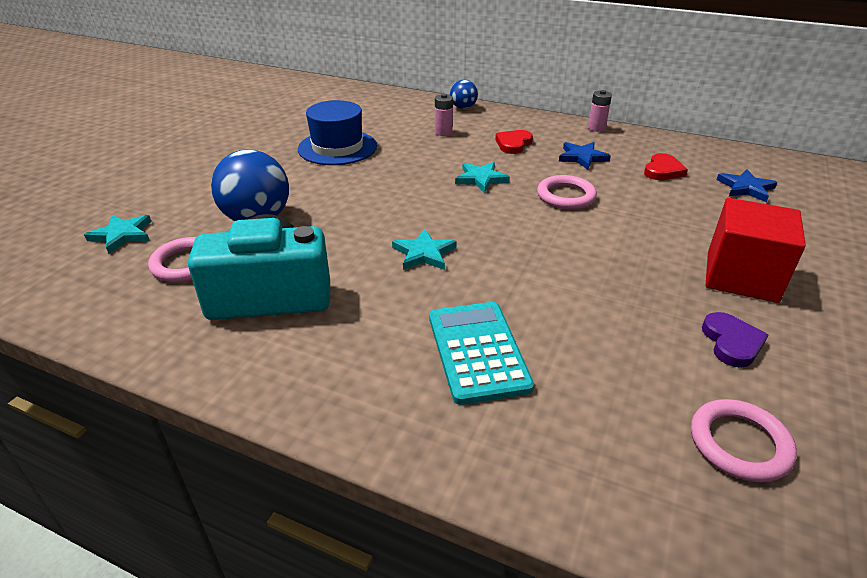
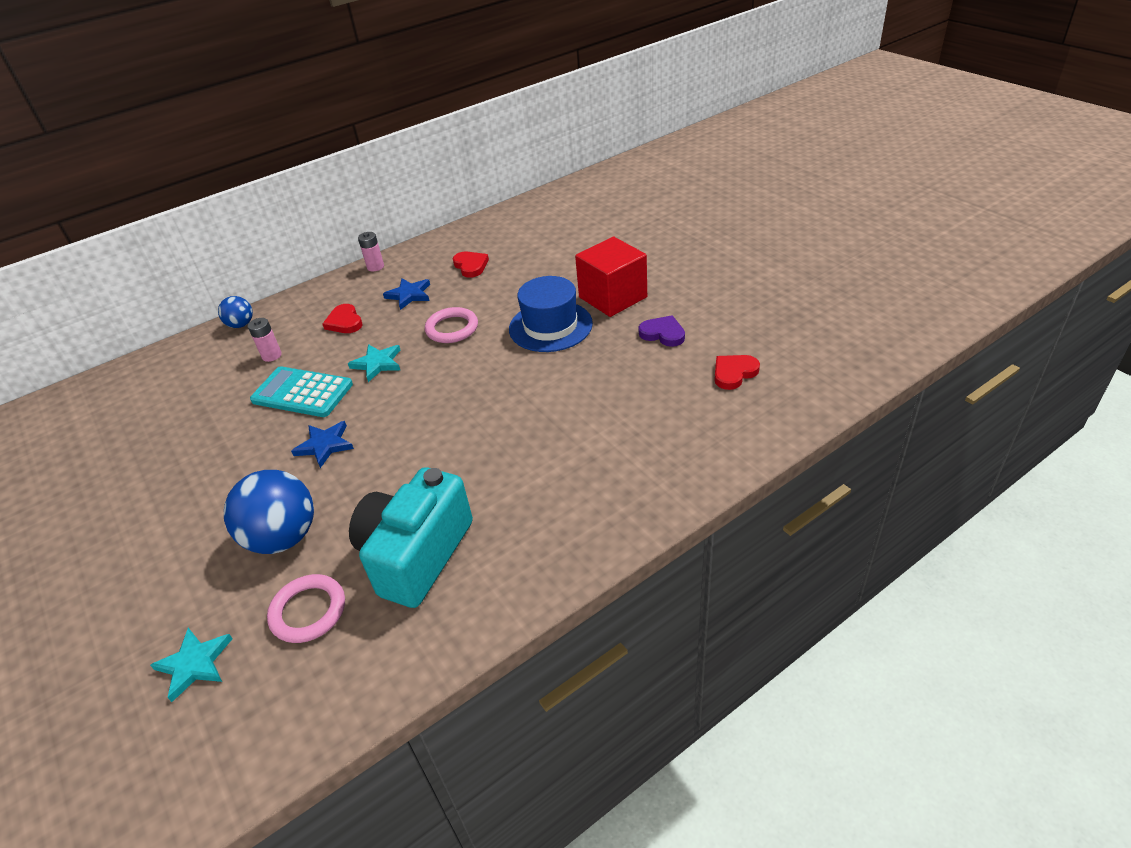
camera: 55 degrees left, 5 degrees up
blue hat [298,100,377,165] -> blue hat moved to [509,276,593,352]
turquoise star [392,229,457,270] -> none
turquoise calculator [429,302,534,405] -> turquoise calculator moved to [250,366,353,417]
pink ring [691,399,797,482] -> red heart [714,355,760,390]
blue star [716,169,777,202] -> blue star moved to [291,421,354,468]

